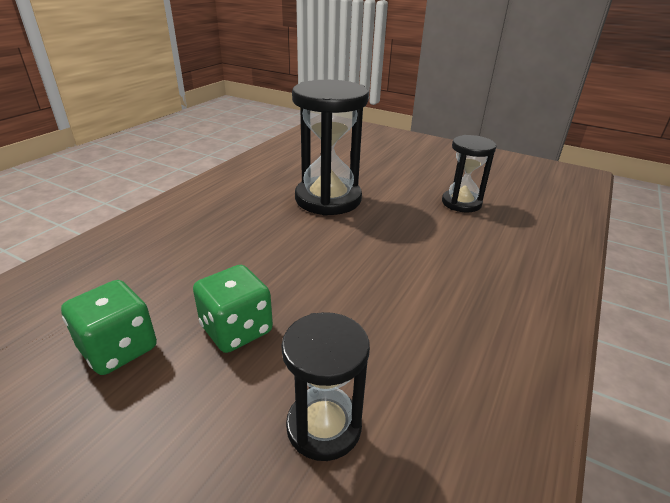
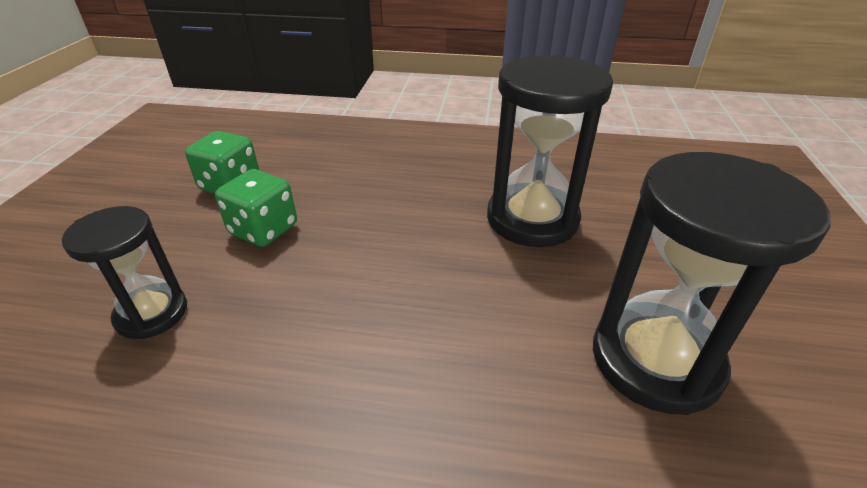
camera: 70 degrees right, 5 degrees up
black hourglass [442,135,496,213] -> black hourglass [593,152,831,415], size x1.69

